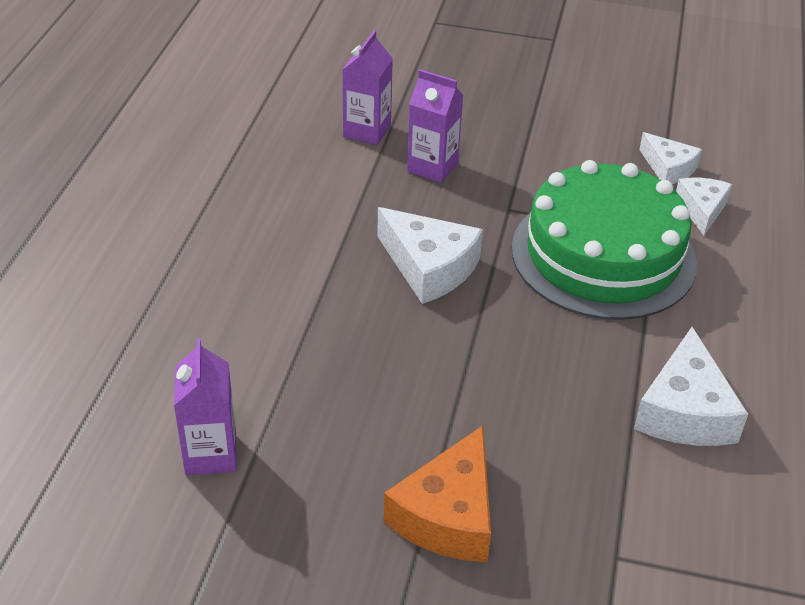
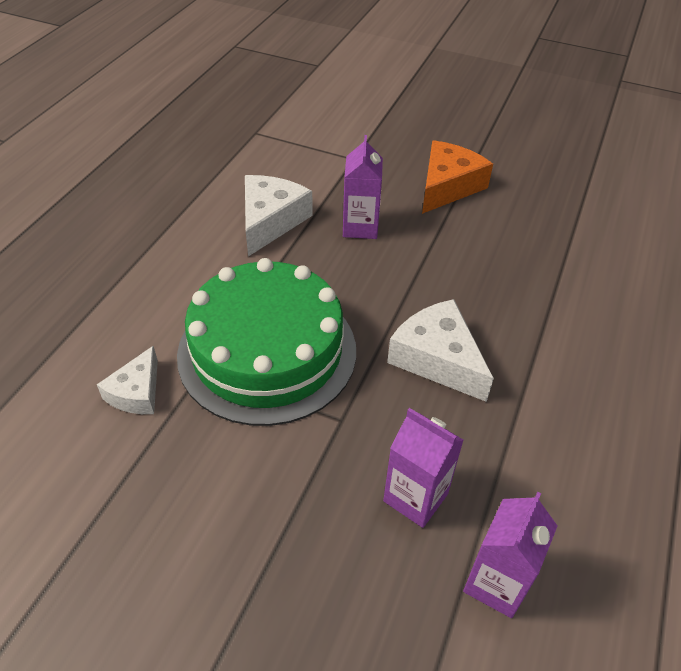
camera: 170 degrees left, 5 degrees up
purple carton [174,339,237,475] -> purple carton moved to [343,135,383,239]
white cheese [639,132,702,184] -> none

